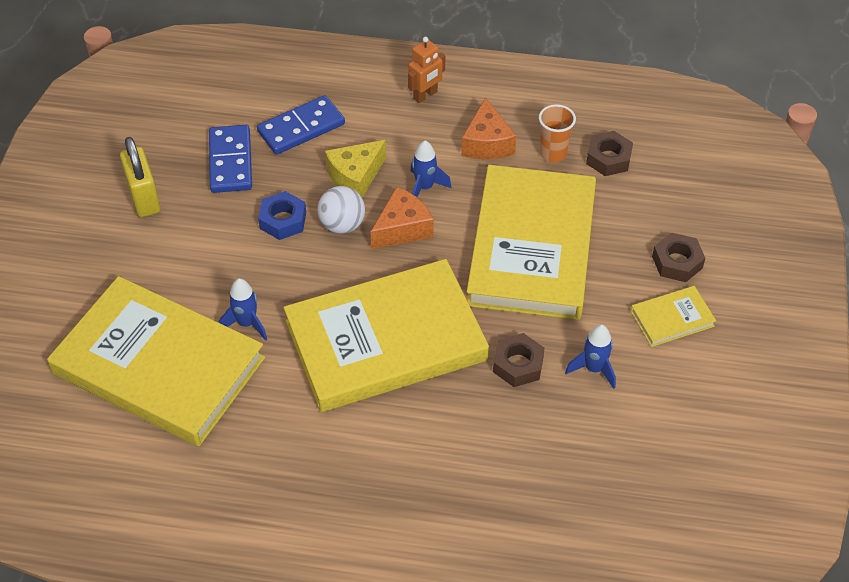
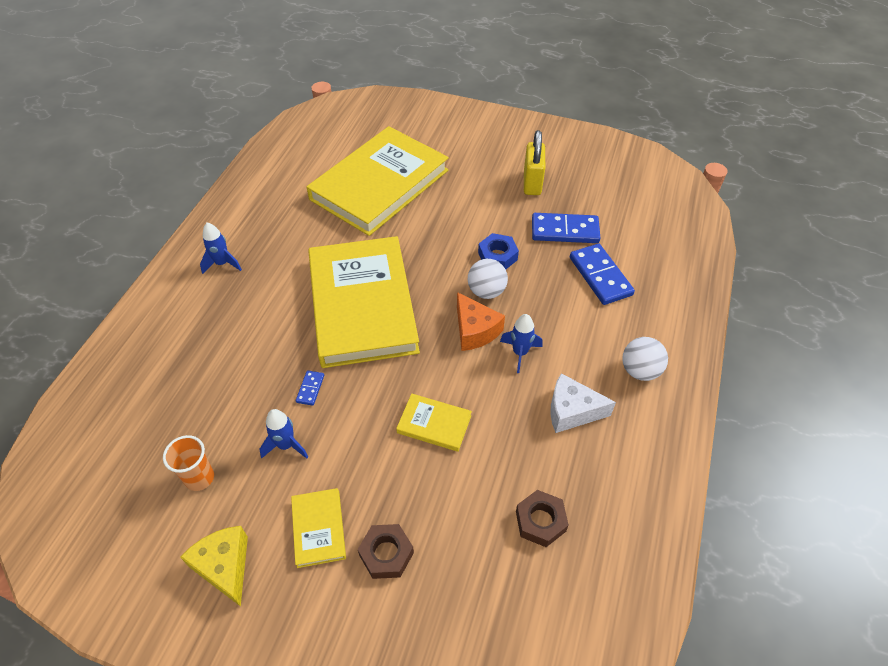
camera: 100 degrees right, 0 degrees up
yellow padlock [120,137,160,217] -> yellow padlock turned 75 degrees counterclockwise [524,130,545,195]
blue rocket [219,278,267,341] -> blue rocket moved to [200,223,242,274]
yellow cheese [325,140,386,198] -> yellow cheese moved to [180,526,248,607]
orange robot [408,37,445,103] -> white ball [622,337,668,381]
orange cheese [461,97,517,160] -> white cheese [550,373,616,433]
yellow book [467,165,596,320] -> yellow book [396,393,472,452], size x0.41
brown nut [493,333,545,387] -> blue domino [296,370,324,406]
orange cup [539,104,576,162] -> orange cup moved to [163,435,214,491]

